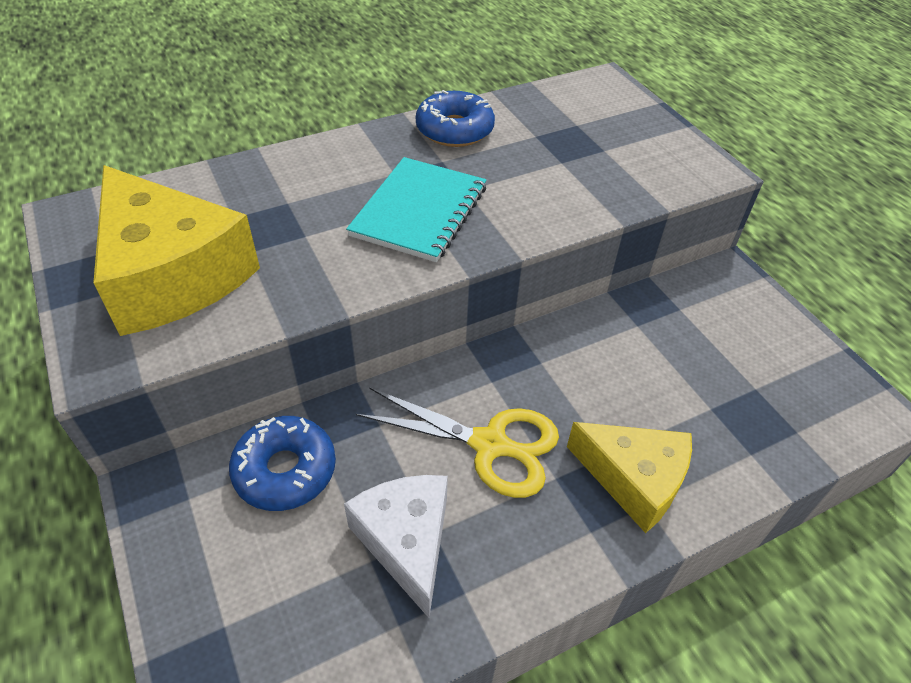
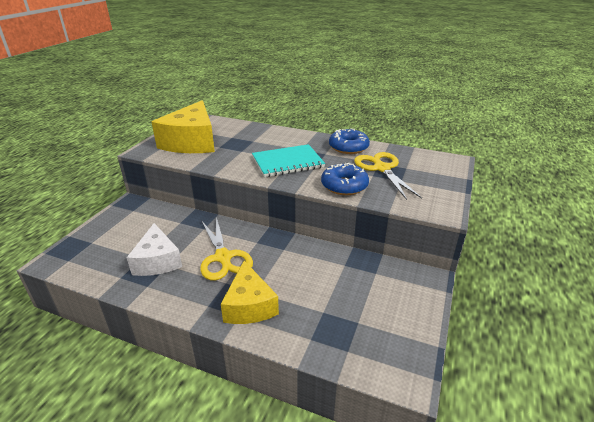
camera: 50 degrees right, 15 degrees down
blue donut [229,416,336,511] -> blue donut moved to [321,163,369,195]
white cheese [344,475,448,618] -> white cheese turned 135 degrees clockwise [126,223,182,276]
none -> yellow scissors [354,152,422,200]

